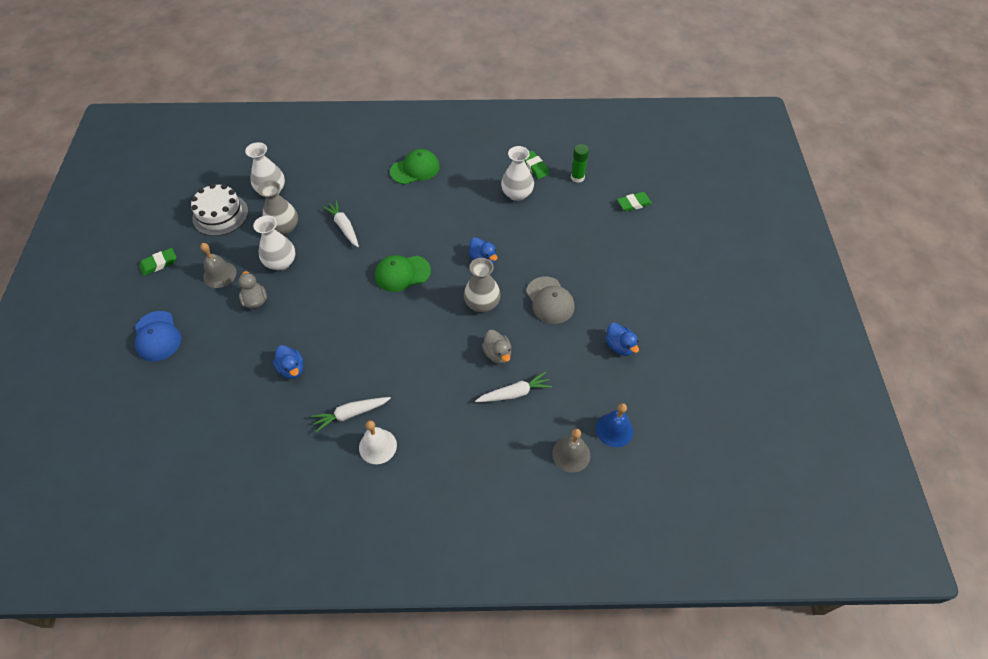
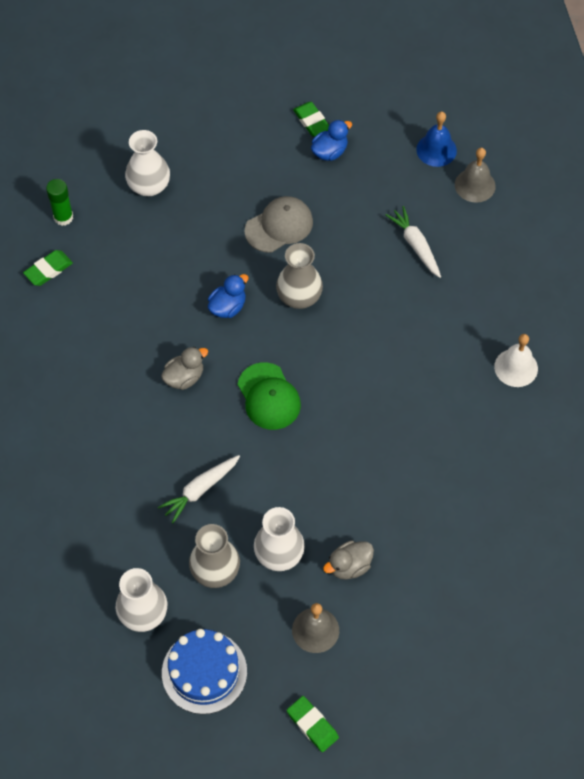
camera: 100 degrees left, 5 degrees up
blue cap [135,311,181,361] -> none
white cake [191,183,248,236] -> blue cake [162,629,247,714]
blue duck [273,345,303,379] -> none
white carrot [311,397,391,432] -> none
green cap [390,149,440,184] -> none
grey duck [482,330,511,364] -> grey duck moved to [161,347,208,390]
white vase [501,146,534,201] -> white vase moved to [125,130,170,196]
green eraser [617,192,652,212] -> green eraser moved to [293,102,329,137]

